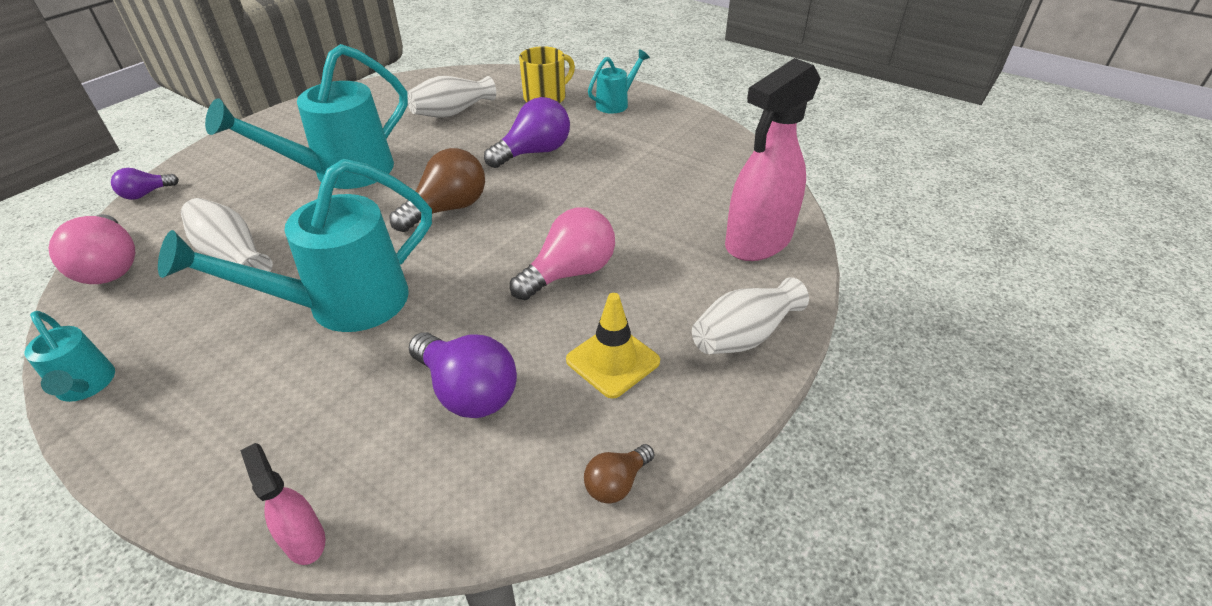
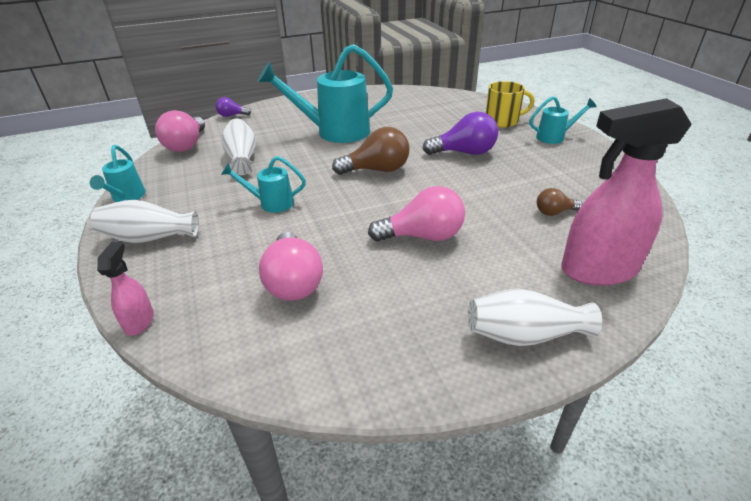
camera: 35 degrees right, 5 degrees down
turquoise watering can [158,159,432,332] -> turquoise watering can [221,156,306,213], size x0.50
white vase [407,76,496,118] -> white vase moved to [90,200,199,243]
purple light bulb [409,332,517,418] -> pink light bulb [259,232,323,301]
yellow traffic cone [566,293,660,399] -> none
brown light bulb [584,444,654,503] -> brown light bulb moved to [537,188,582,216]

